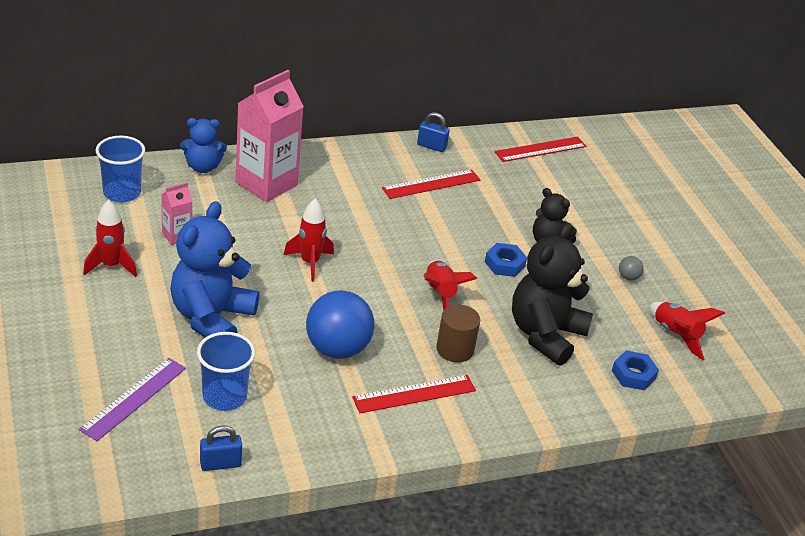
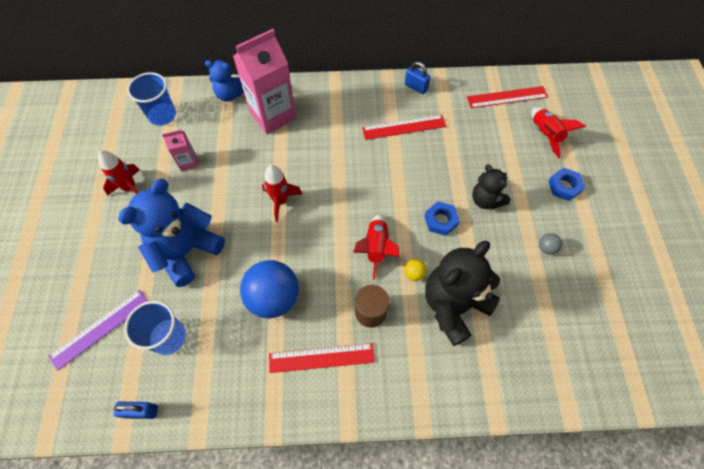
camera: 20 degrees right, 25 degrees up
blue nut [612,350,659,390] -> blue nut moved to [548,168,585,201]
red rocket [649,302,725,360] -> red rocket moved to [531,107,586,158]
none -> yellow ball [405,259,427,281]

